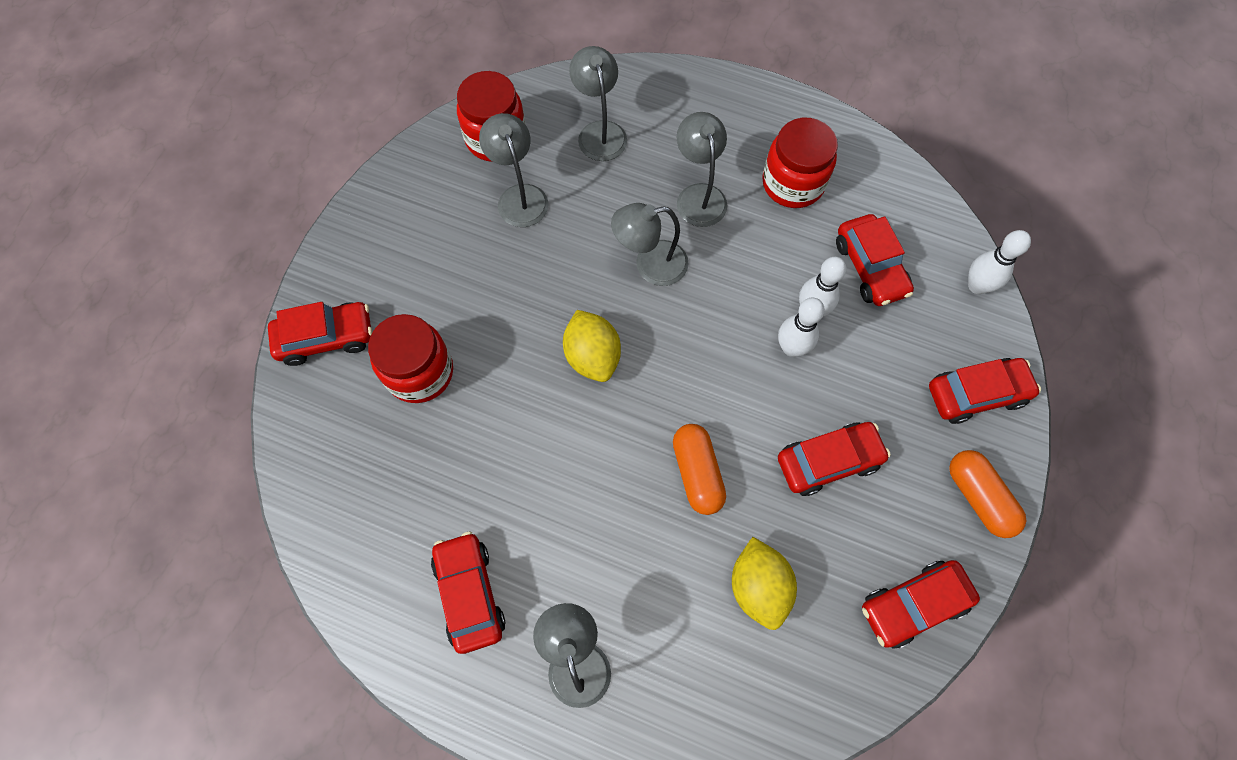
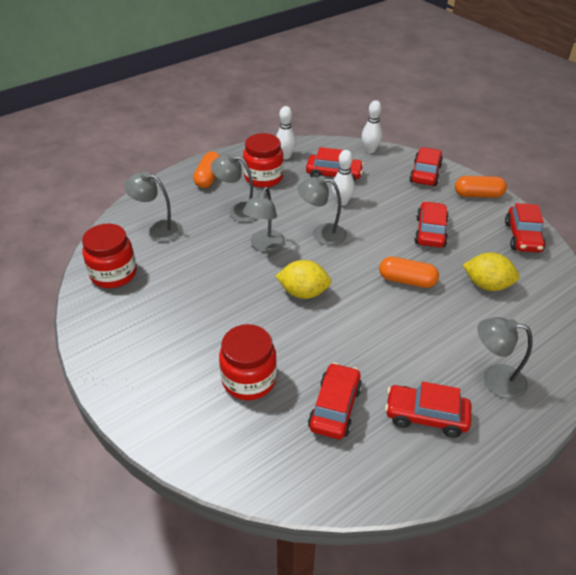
camera: 60 degrees left, 25 degrees down
red car [268,302,372,366] -> red car moved to [308,363,362,439]
grey lamp [479,113,549,227] -> grey lamp moved to [298,176,347,246]
white bowling pin [778,298,825,357] -> white bowling pin moved to [276,106,296,159]
none -> orange capsule [193,152,220,188]

